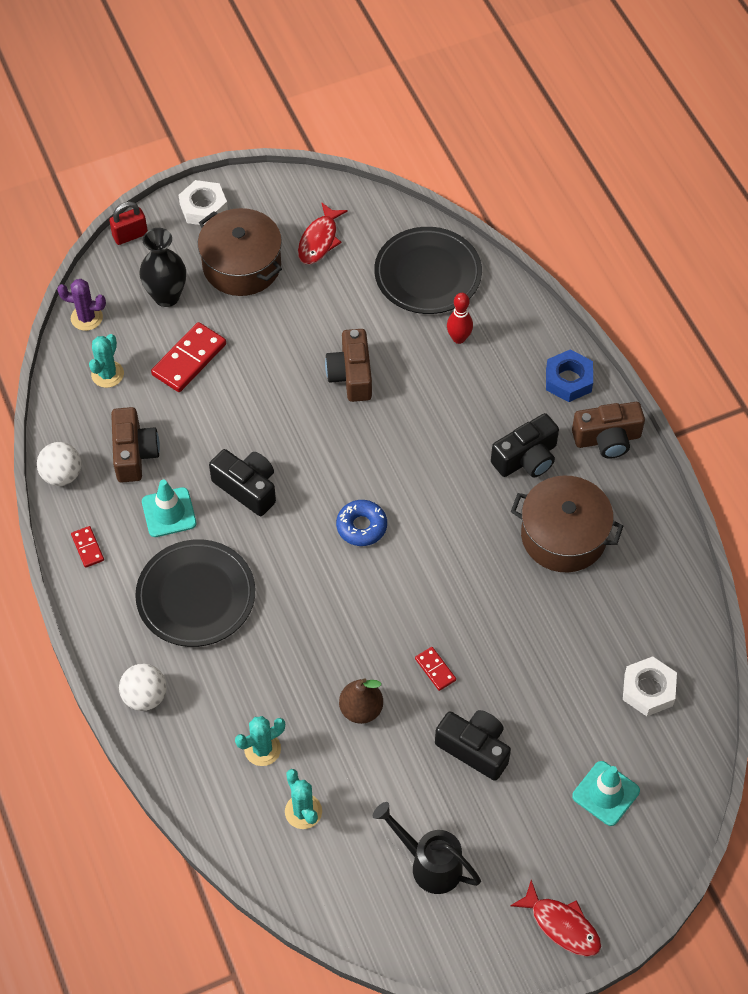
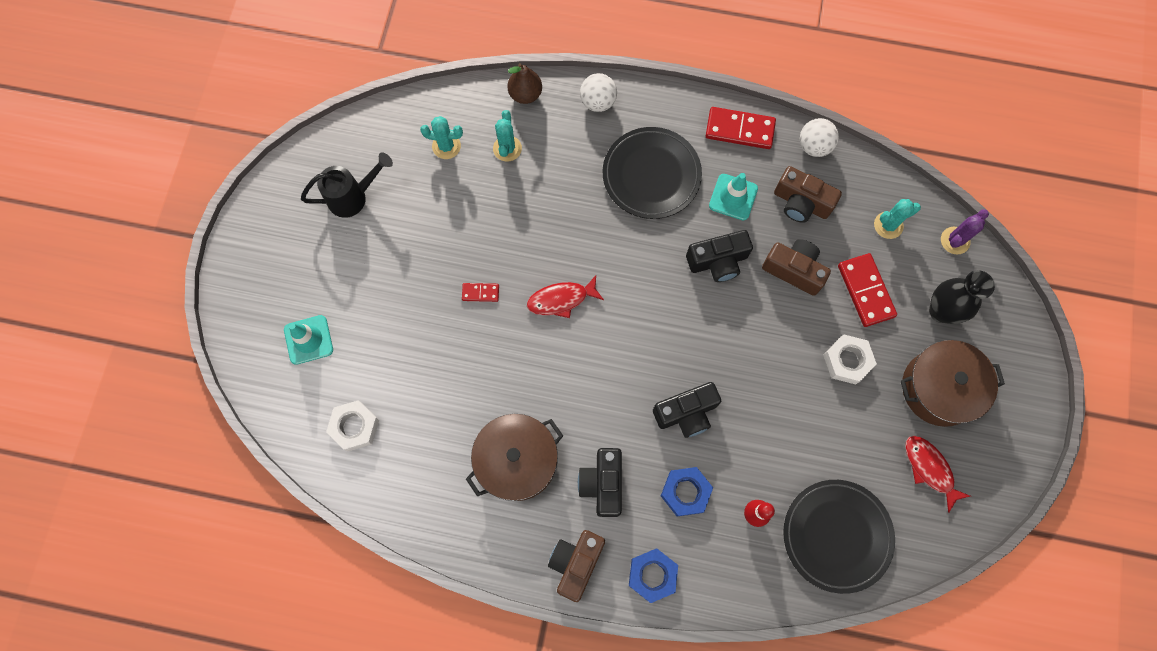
camera: 125 degrees right, 15 degrees up
red domino [71,526,104,568] -> red domino [706,107,776,149], size x1.91
turquoise cactus [89,334,124,388] -> turquoise cactus turned 75 degrees counterclockwise [874,199,921,239]
red padlock [109,201,148,245] -> none
white nut [179,180,228,225] -> white nut moved to [823,335,877,384]
brown camera [325,329,372,402] -> brown camera moved to [762,239,831,296]
blue donut [336,500,387,546] -> none
brown pear [339,678,383,724] -> brown pear moved to [507,63,542,104]
black camera [435,710,511,781] -> black camera moved to [653,382,721,438]
red fish [510,880,601,957] -> red fish moved to [527,276,604,318]
none -> blue nut [661,467,713,517]

